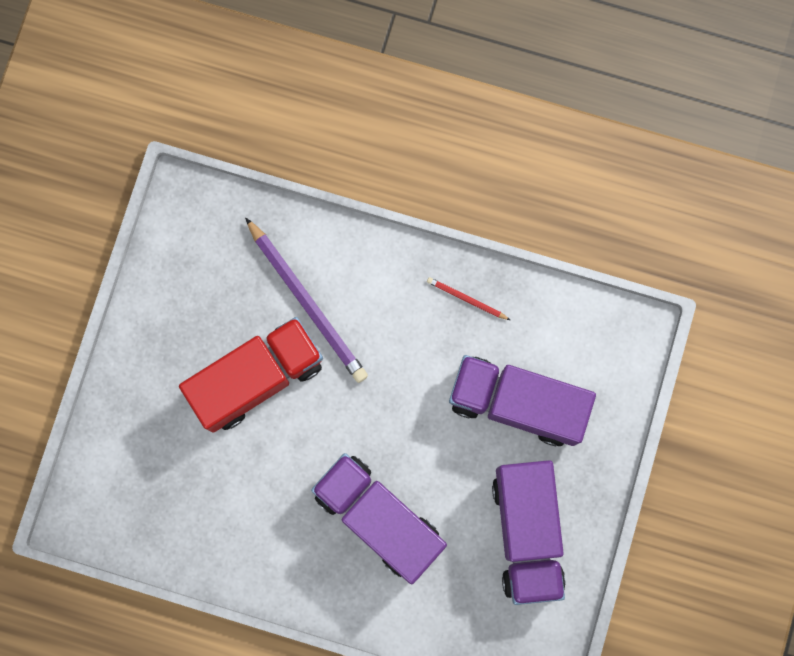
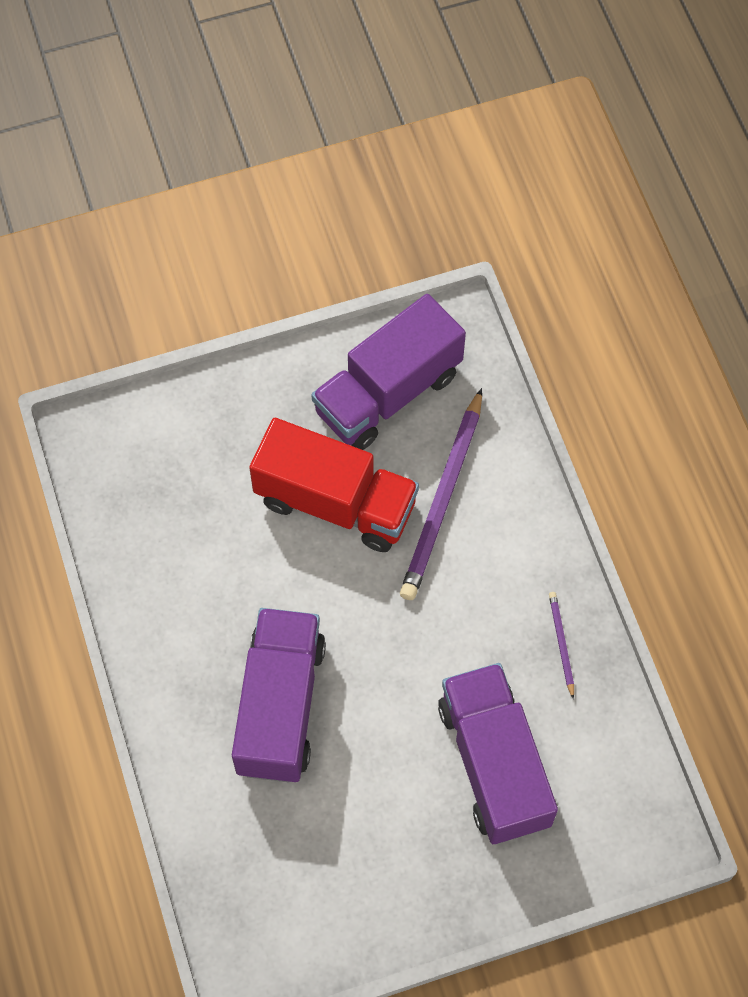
camera: 55 degrees right, 15 degrees down
red pencil [427,277,510,320] -> purple pencil [549,592,574,699]
purple truck [492,460,566,605] -> purple truck moved to [311,294,466,450]

